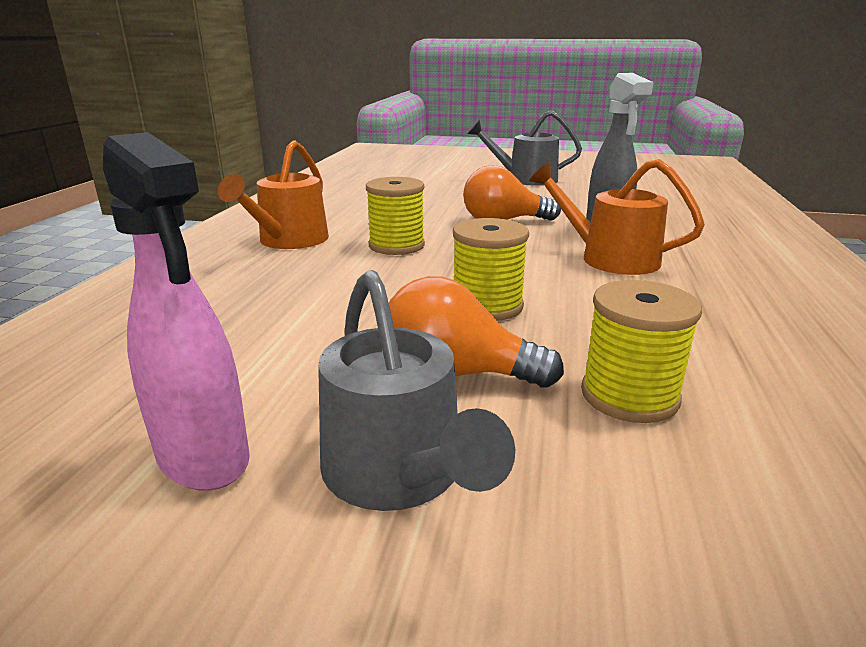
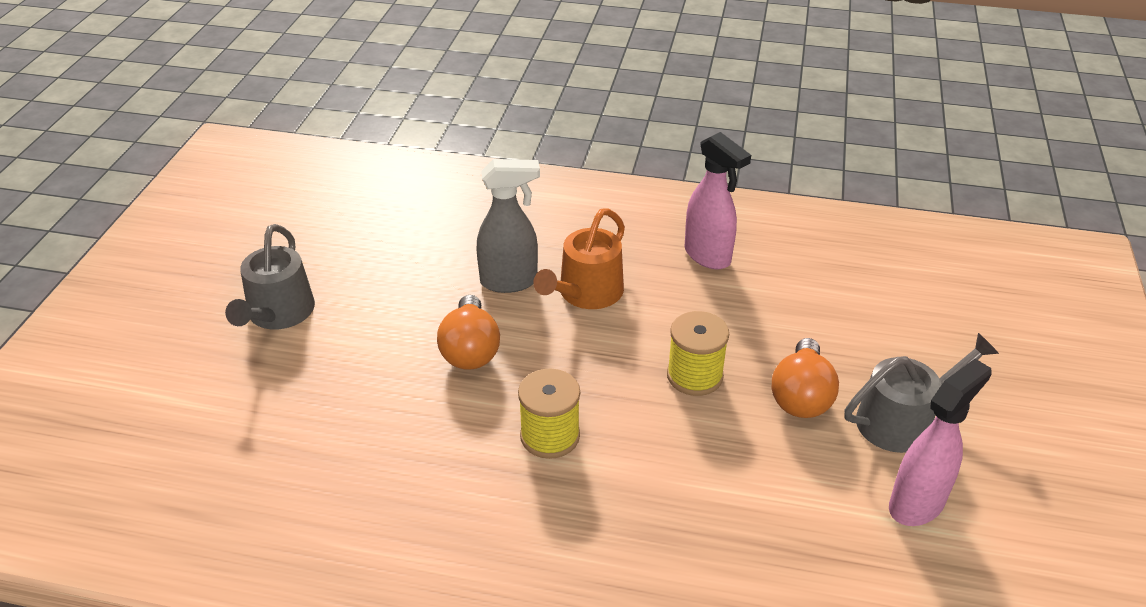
camera: 90 degrees left, 15 degrees up
orange watering can [218,140,329,249] -> none
yellow spool [581,280,702,423] -> none
none -> pink spray bottle [684,132,751,270]

